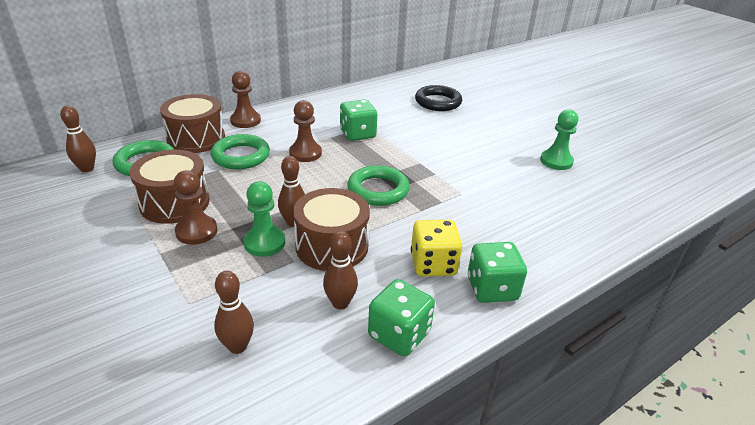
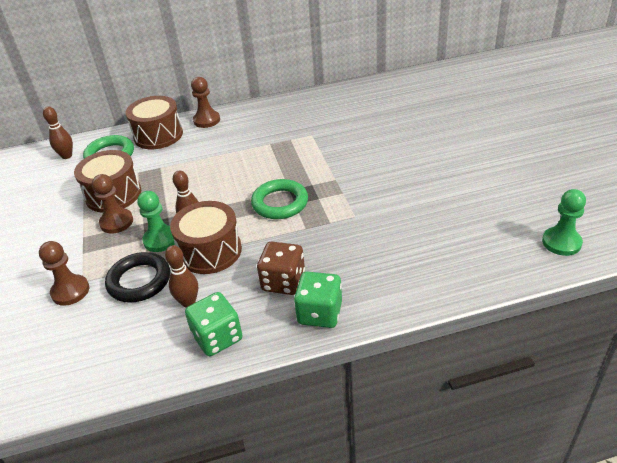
camera: 25 degrees right, 5 degrees up
green ring [211,134,270,169] -> none
brown bowling pin [214,271,254,354] -> none
brown pawn [289,100,322,162] -> brown pawn moved to [39,241,89,306]
green dice [340,99,377,141] -> none
yellow dice [411,220,462,276] -> brown dice [257,241,305,295]
black ring [415,85,462,111] -> black ring moved to [105,252,170,303]
green pawn [540,109,578,170] -> green pawn moved to [542,189,586,256]

